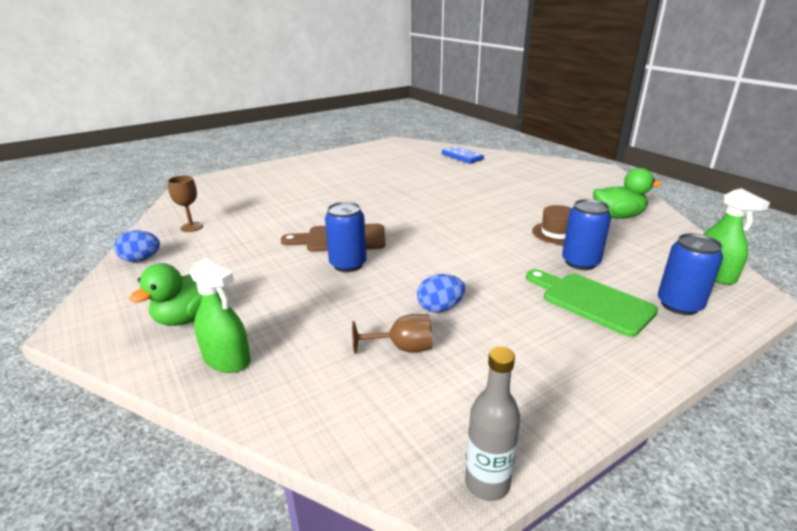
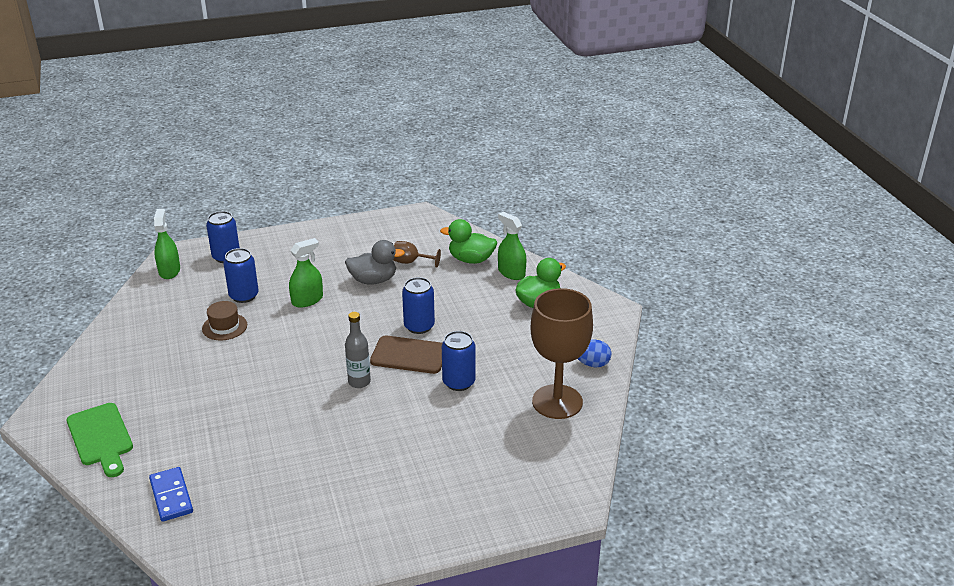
camera: 165 degrees left, 5 degrees up
brown goblet [168,175,203,232] -> brown goblet [530,288,593,419], size x2.26
blue egg [417,274,465,313] -> grey duck [345,240,405,284]
grey bottle [465,347,520,501] -> grey bottle moved to [345,312,371,388]
green cutting board [526,269,658,337] -> green cutting board moved to [67,403,133,477]
green duck [593,168,662,219] -> green duck moved to [440,219,497,264]
none -> green spray bottle [289,238,323,308]
none -> blue can [442,331,475,391]

